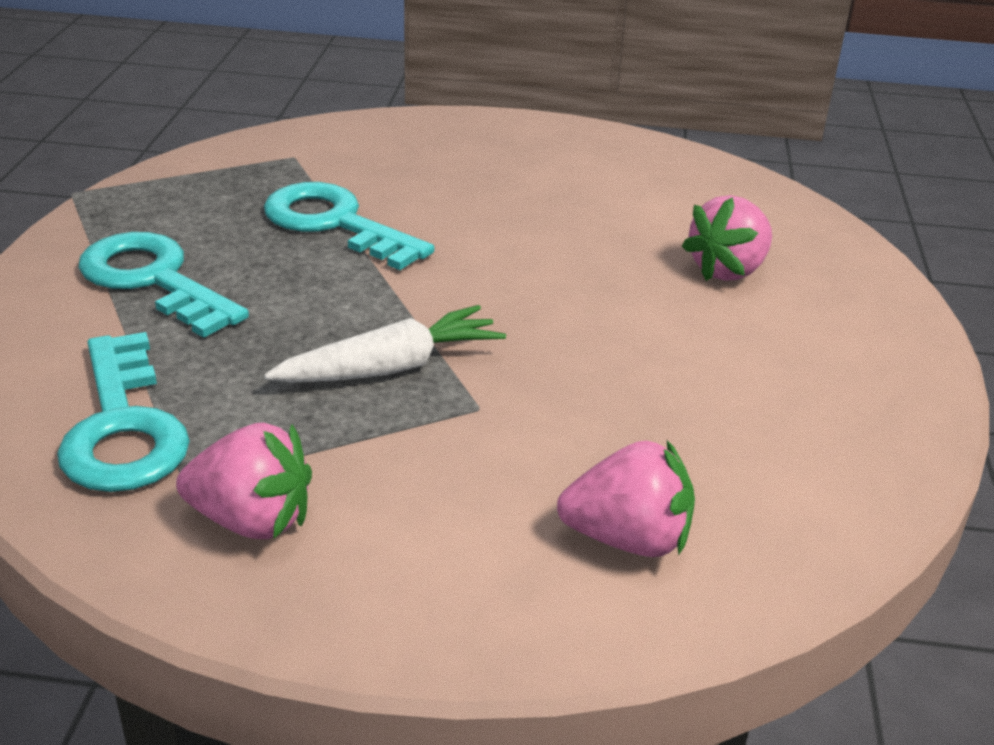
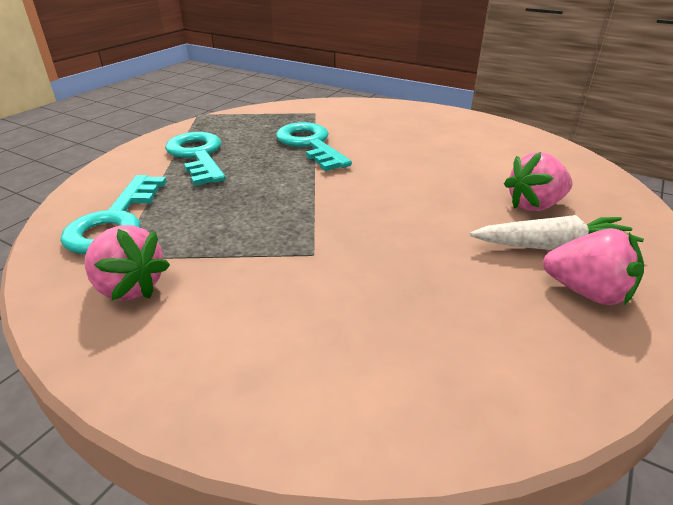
camera: 25 degrees right, 0 degrees up
white carrot [264,305,506,382] -> white carrot moved to [470,215,644,250]
pink strawberry [557,440,695,557] -> pink strawberry moved to [543,229,644,305]

